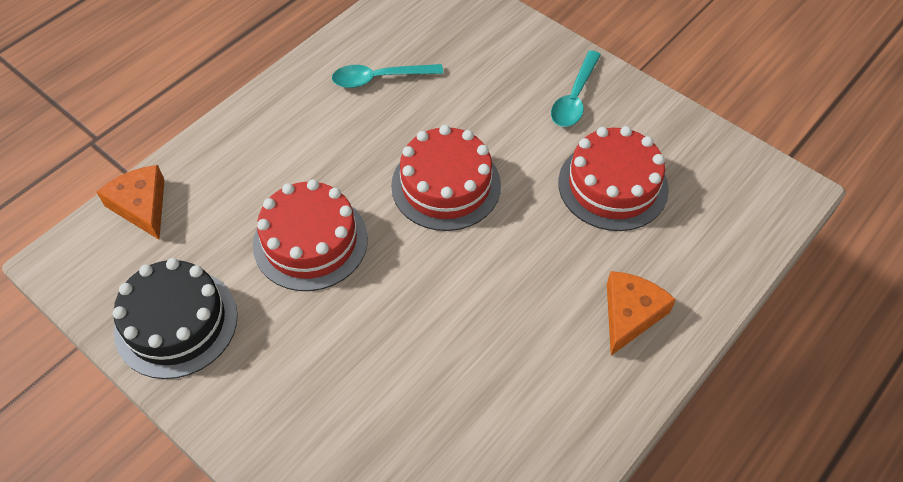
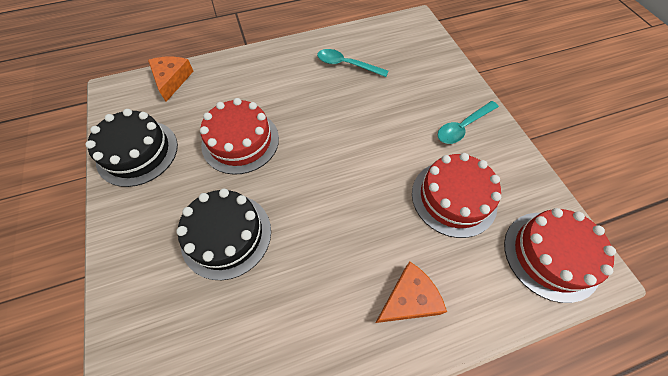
camera: 30 degrees right, 5 degrees up
red cake [391,125,501,231] -> red cake moved to [504,208,616,303]
none -> black cake [176,189,271,280]

